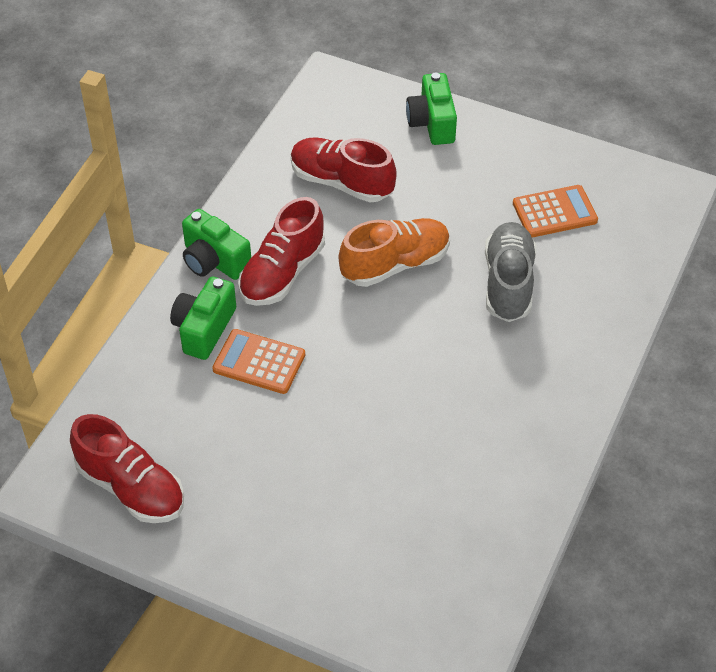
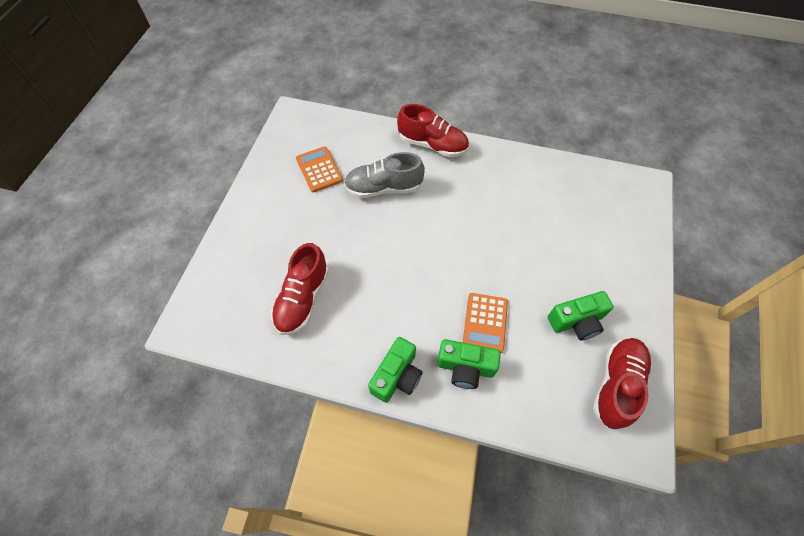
camera: 100 degrees left, 10 degrees up
red shoe [238,197,325,306] -> red shoe moved to [397,104,469,157]
orange shoe [339,218,450,287] -> none
green camera [406,73,457,145] -> green camera moved to [548,291,613,341]

